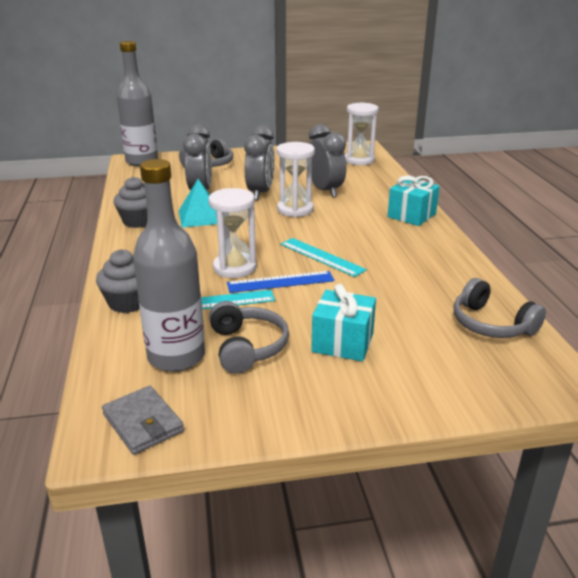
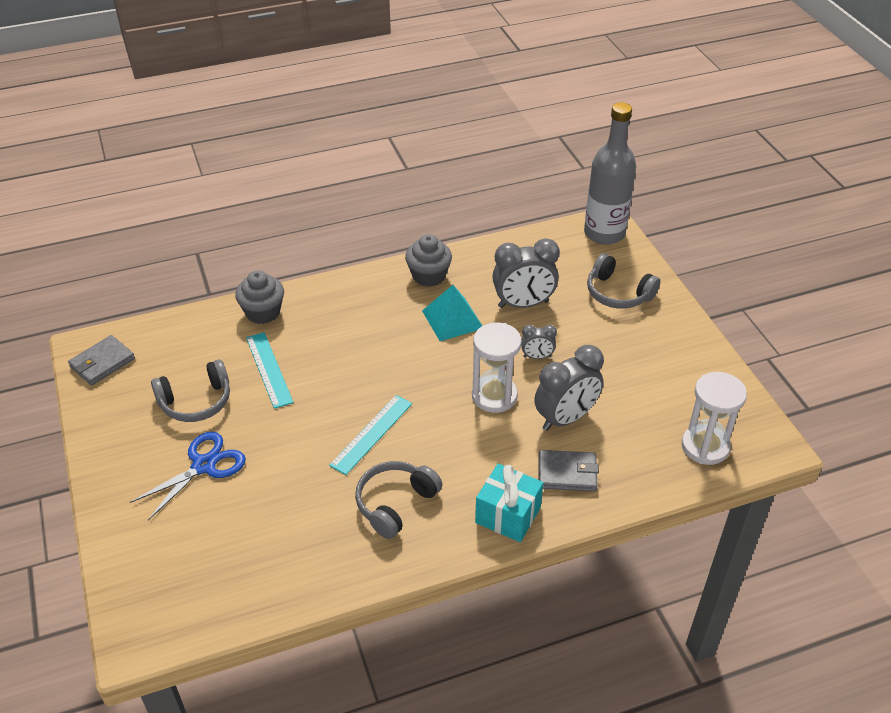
camera: 80 degrees right, 15 degrees up
grey bottle [133,159,205,372] -> none
white hourglass [208,188,257,278] -> none
blue ruler [227,271,334,293] -> none
grey clock [244,126,275,200] -> grey clock [521,325,557,359], size x0.51
turquoise gift [311,284,376,361] -> blue scissors [130,432,246,520]
grey headphones [454,278,546,338] -> grey headphones moved to [355,461,442,539]
none -> grey wallet [538,450,599,492]

